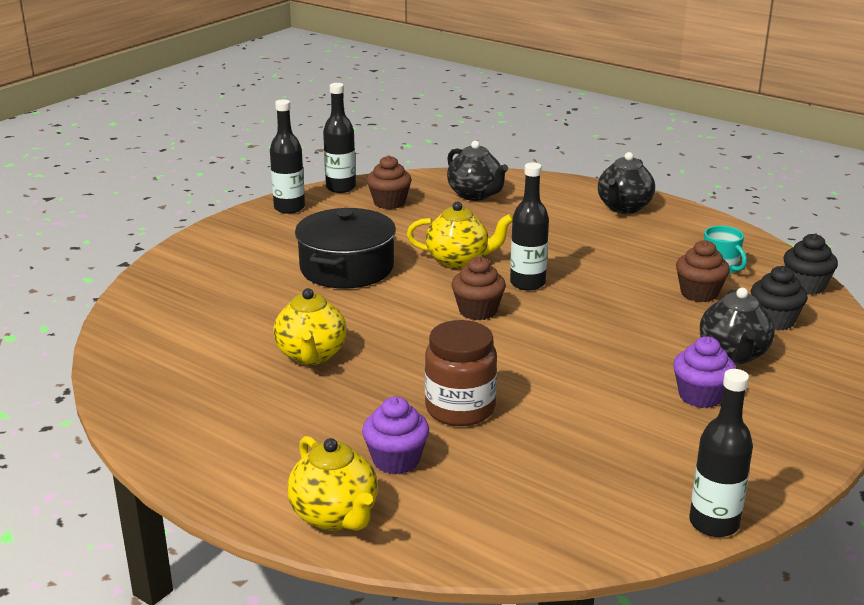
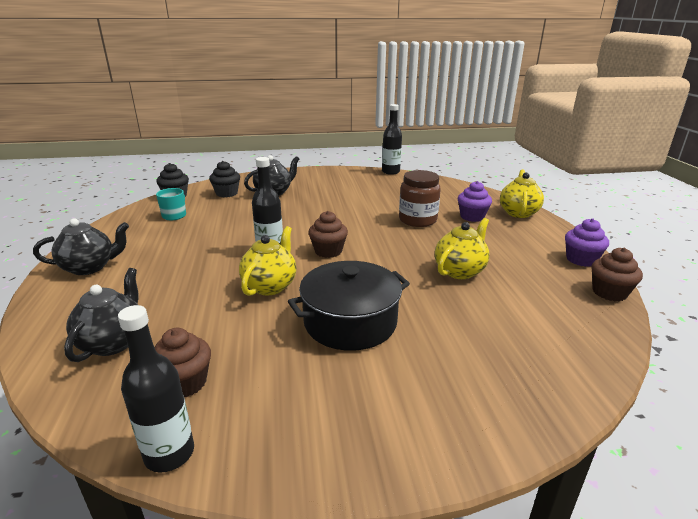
camera: 135 degrees left, 0 degrees up
black bottle [270,99,305,214] -> none
yellow teapot [407,202,513,269] -> yellow teapot turned 60 degrees clockwise [239,226,297,296]
purple cupcake [673,336,736,408] -> purple cupcake moved to [565,218,609,267]
brown cupcake [676,240,730,302] -> brown cupcake moved to [591,248,643,301]

